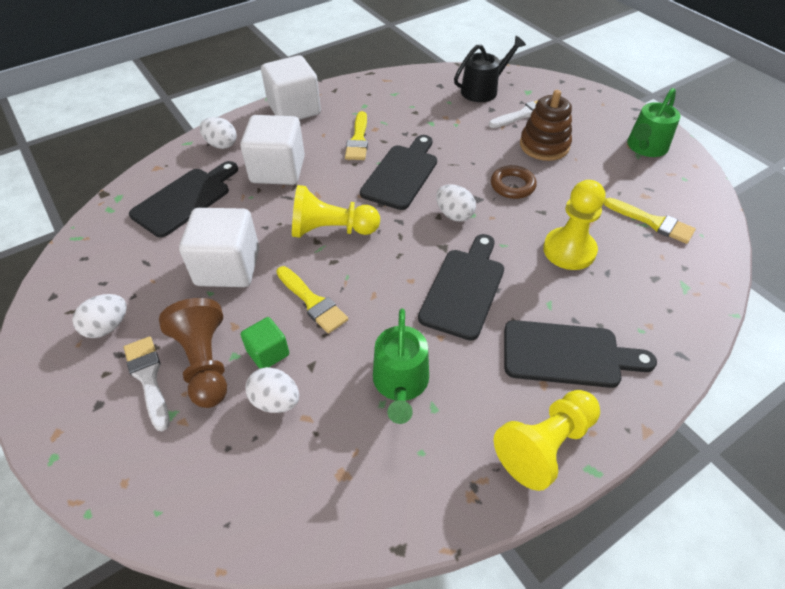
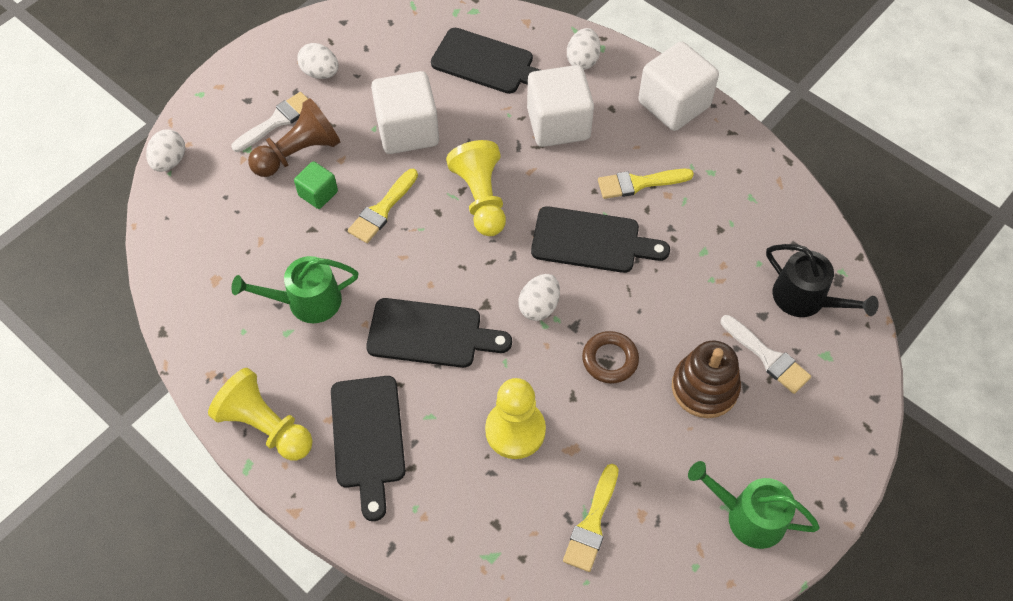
camera: 75 degrees right, 10 degrees up
white egg [245,367,299,413] -> white egg moved to [146,130,185,172]

